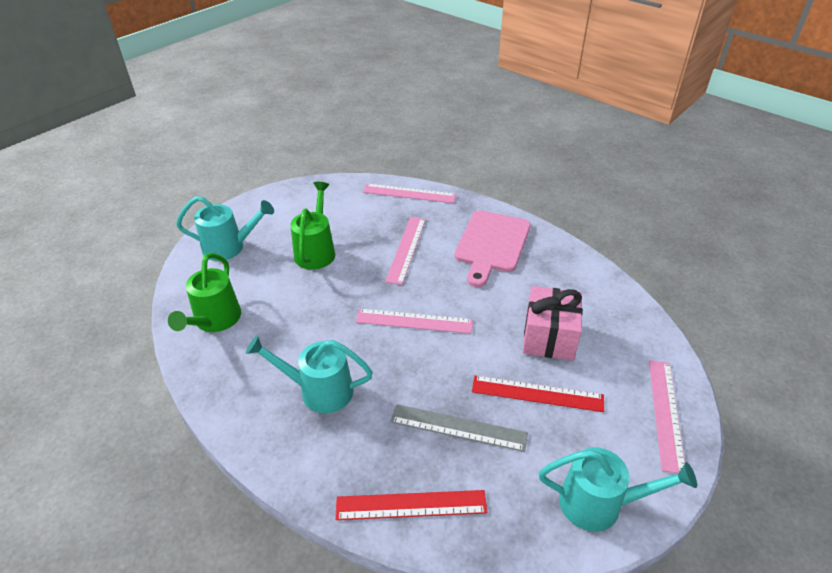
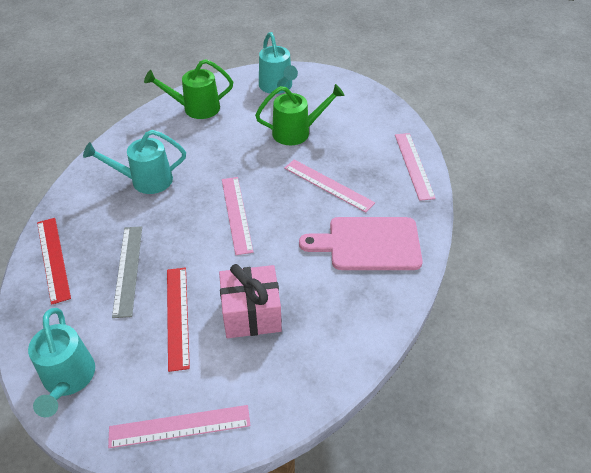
camera: 70 degrees right, 5 degrees up
turquoise watering can [246,335,373,413] -> turquoise watering can turned 90 degrees counterclockwise [83,130,186,194]
pink ruler [385,217,426,285] -> pink ruler turned 45 degrees clockwise [284,159,375,213]

